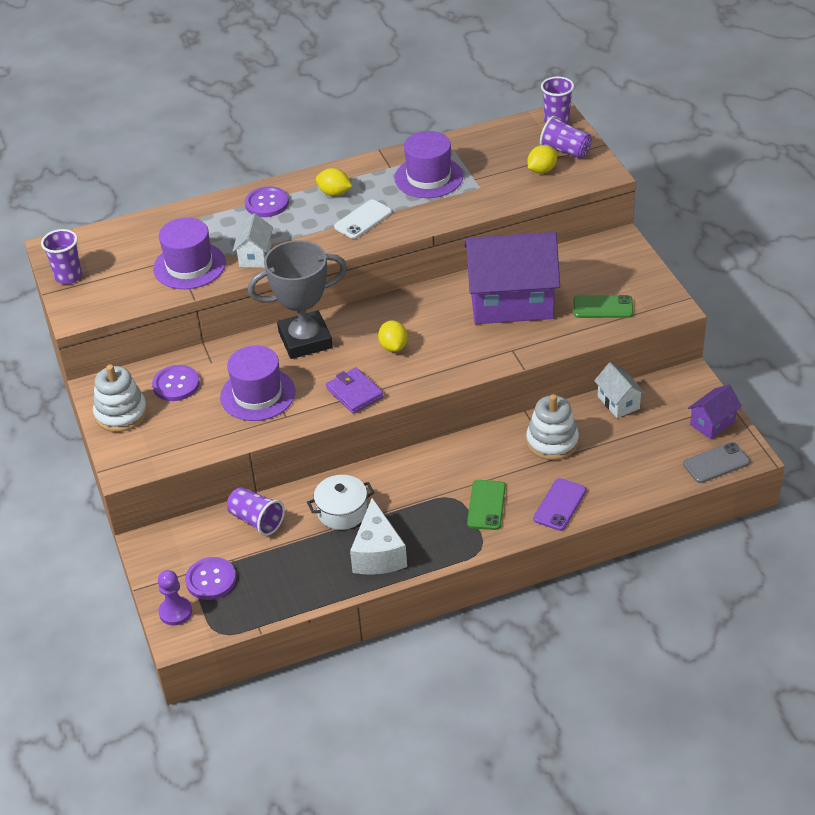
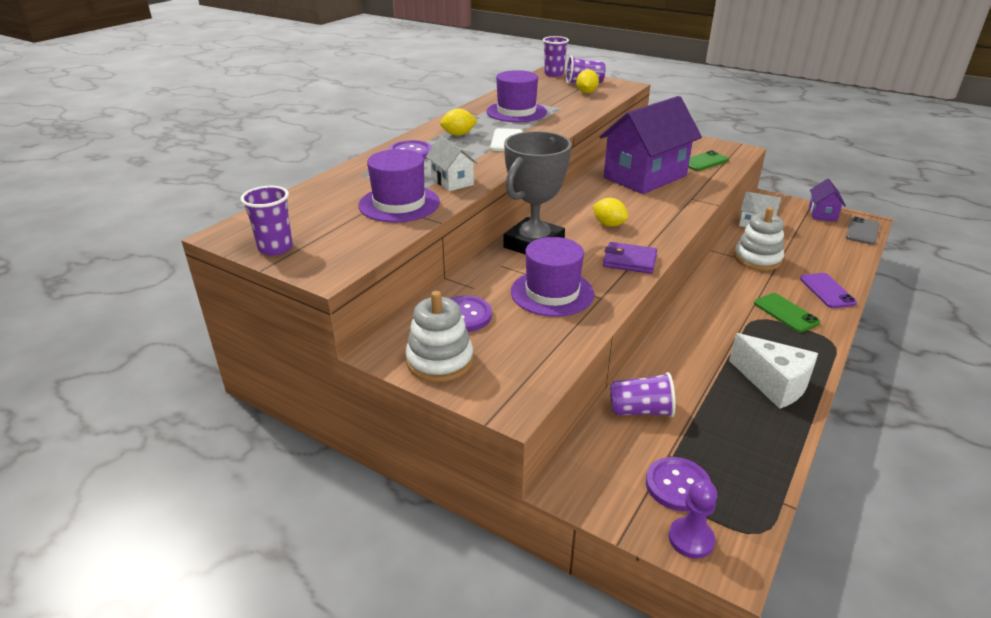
camera: 40 degrees left, 10 degrees down
white pot [307,475,374,530] -> none

